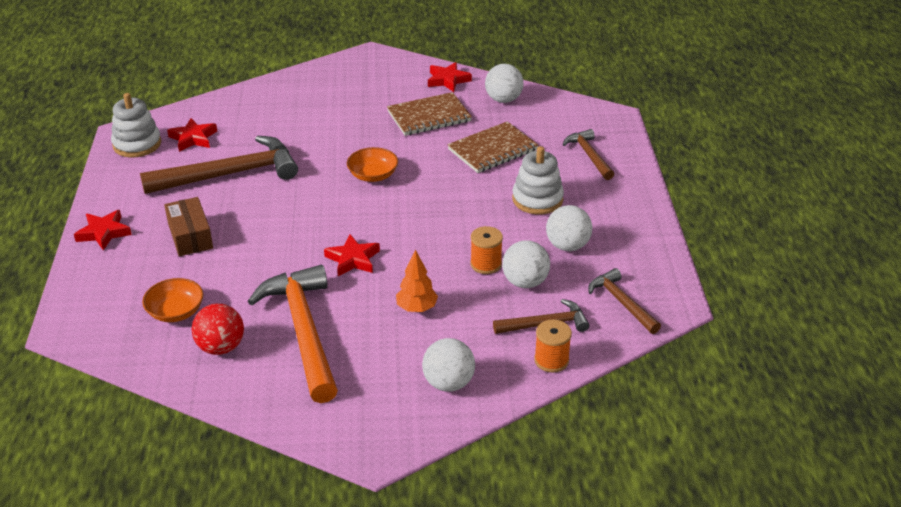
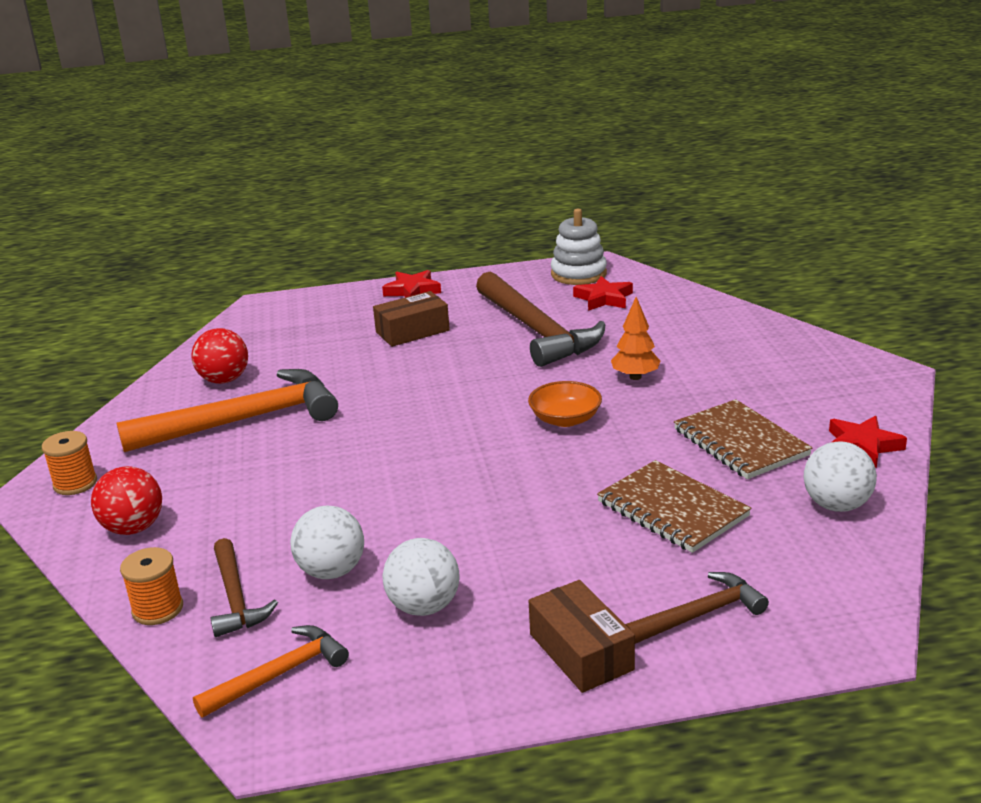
camera: 85 degrees right, 10 degrees down
orange bowl [142,278,203,322] -> none
red star [324,234,380,276] -> none
orange tree [396,250,438,312] -> orange tree moved to [611,297,660,380]
white ball [422,338,475,392] -> red ball [91,466,162,535]
orange spool [470,226,503,274] -> orange spool moved to [42,431,97,495]
white stacking toy [512,146,564,214] -> none
brown hammer [588,268,661,334] -> orange hammer [193,625,349,717]
none -> brown box [529,580,635,693]

